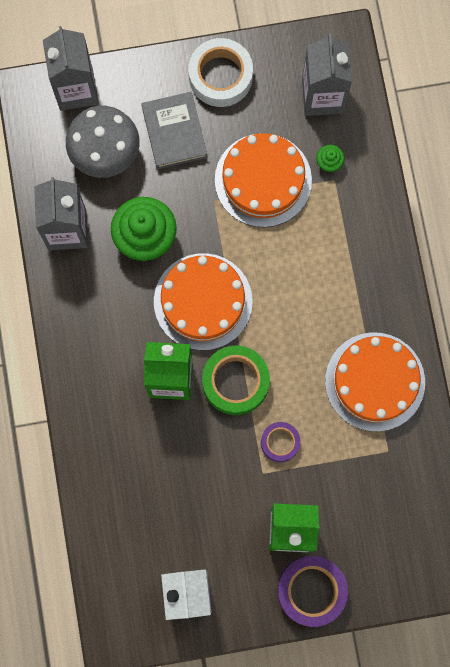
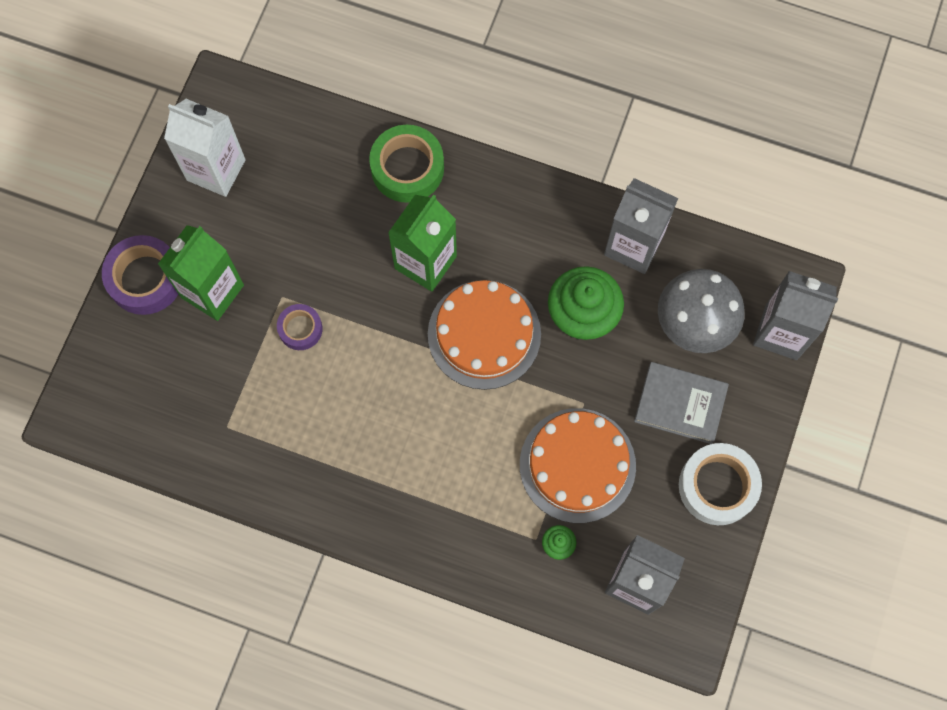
camera: 120 degrees right, 5 degrees down
green tape [202,346,270,415] -> green tape moved to [369,125,444,203]
orange cake [325,332,425,432] -> none

